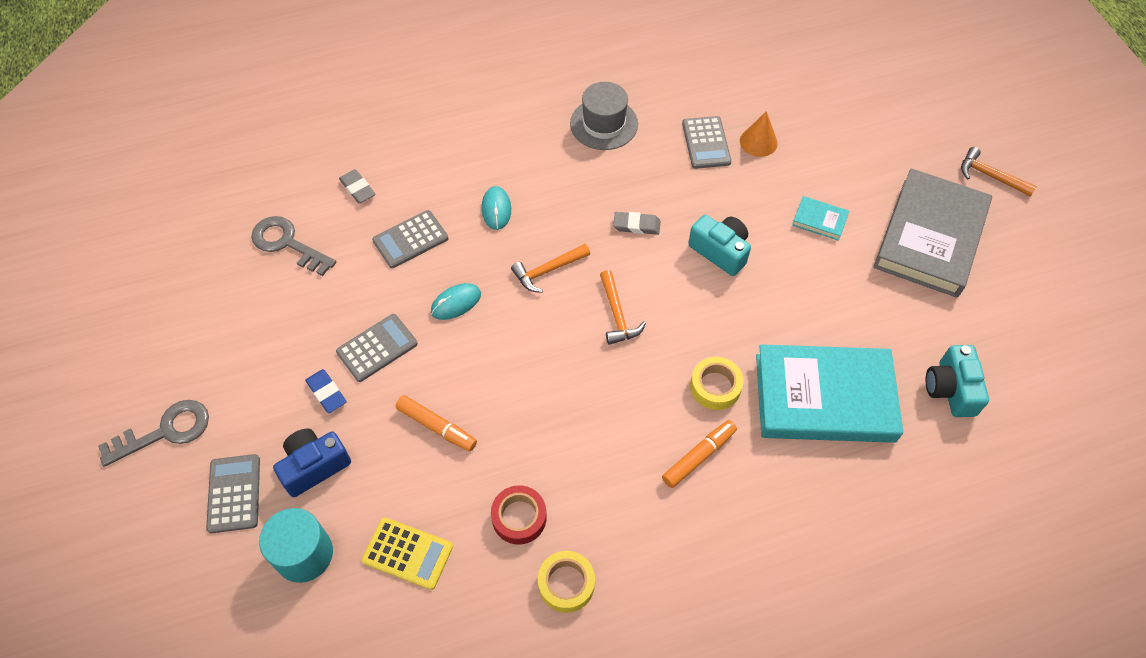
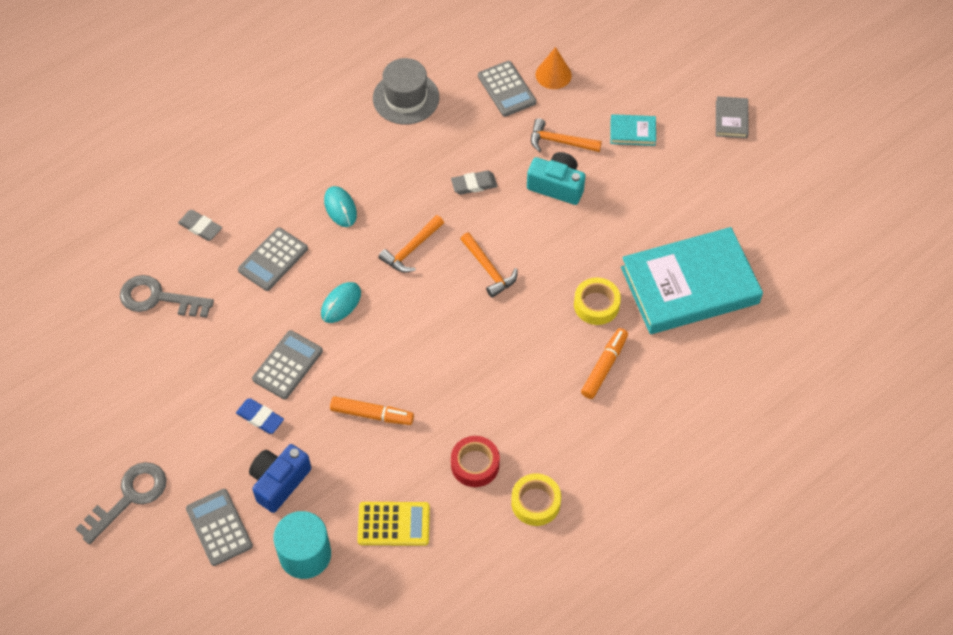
camera: 20 degrees left, 0 degrees up
grey book [873,168,992,298] -> grey book [716,96,749,138], size x0.41
turquoise camera [926,345,989,417] -> none
orange hammer [961,147,1037,197] -> orange hammer moved to [531,118,602,152]

